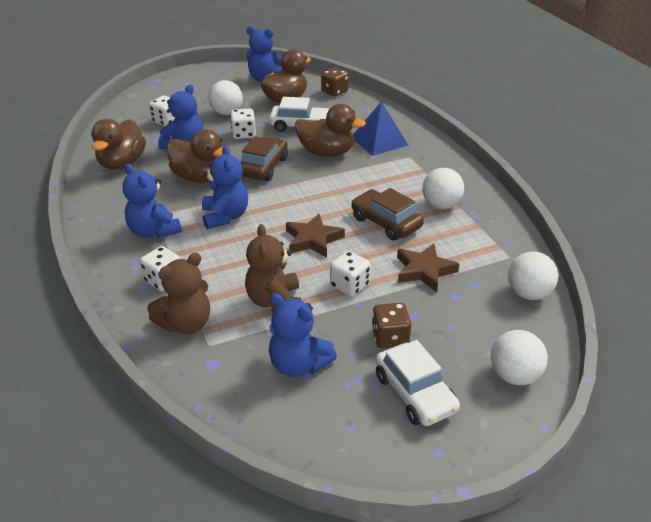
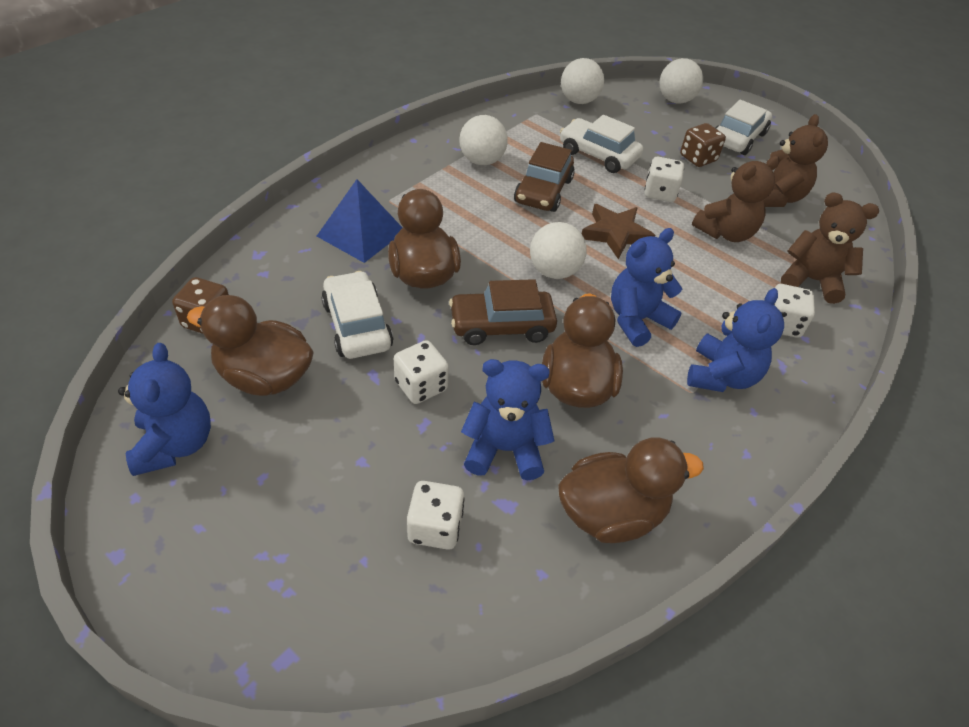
camera: 120 degrees left, 10 degrees up
white ball [208,80,243,115] -> white ball moved to [530,222,587,279]
blue teddy bear [269,293,337,377] -> brown teddy bear [763,114,828,207]
brown star [397,243,459,292] -> white car [560,115,643,173]

